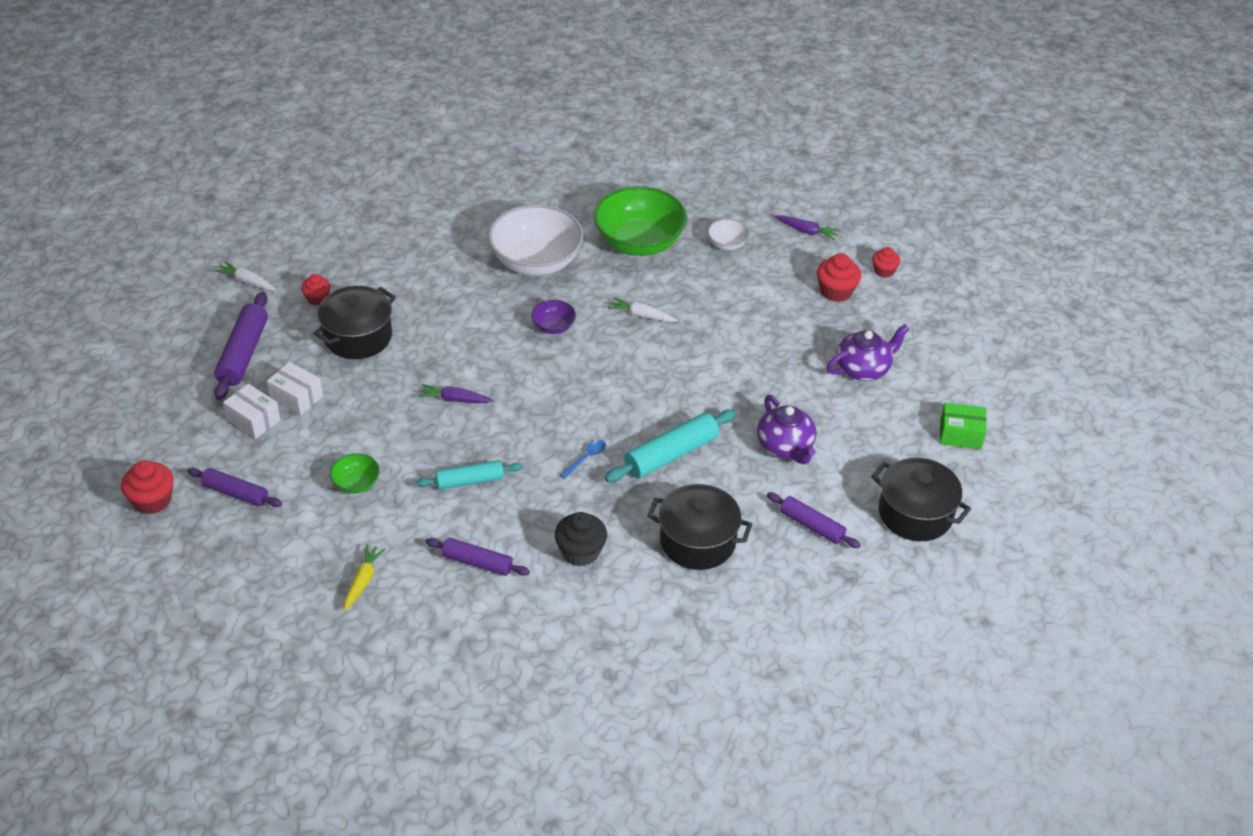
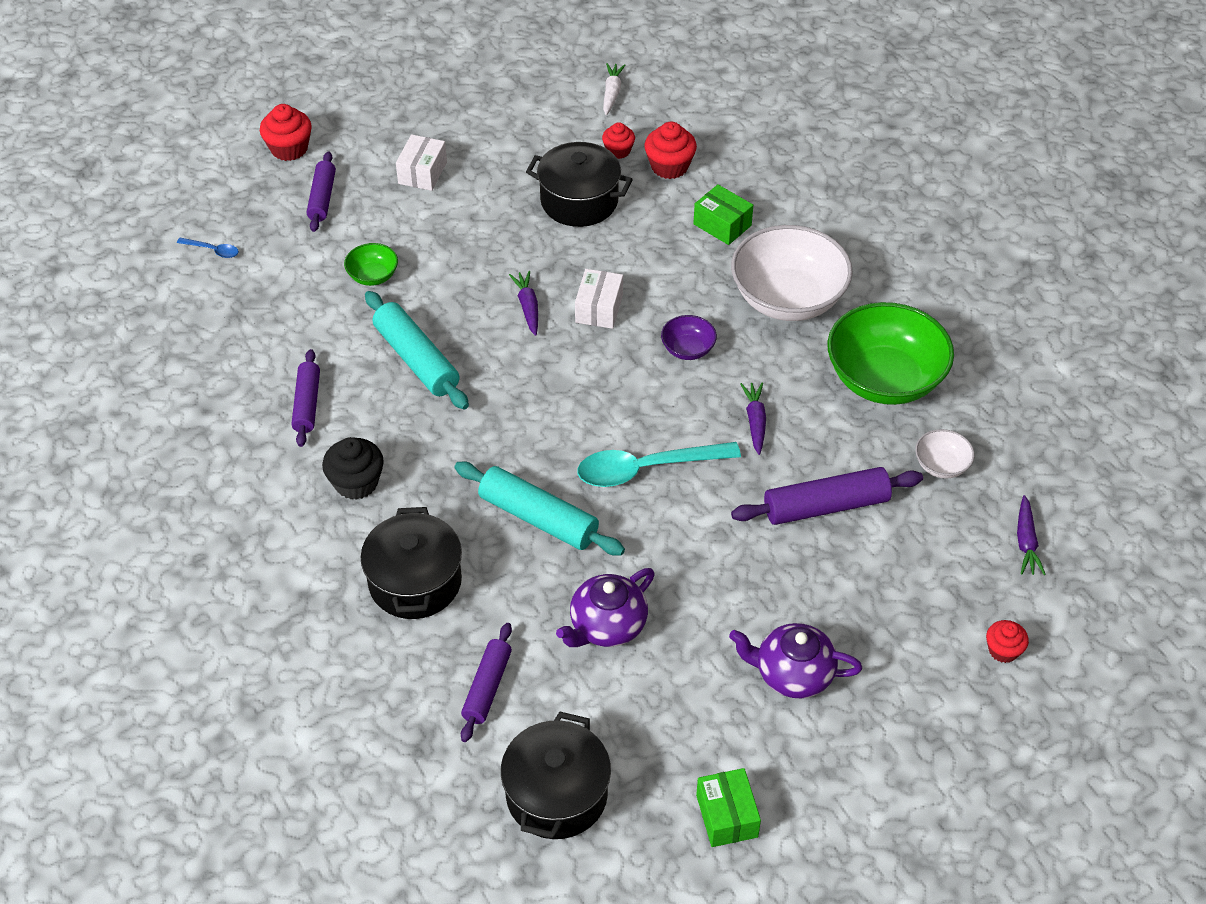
camera: 70 degrees right, 5 degrees up
purple rolling pin [214,292,268,400] -> purple rolling pin moved to [731,467,923,525]
white box [267,362,323,416] -> white box moved to [575,269,623,329]
yellow carrot [344,544,386,611] -> none
turquoise rolling pin [416,460,523,490] -> turquoise rolling pin [365,291,469,409], size x1.53
blue spoon [560,440,606,479] -> blue spoon moved to [177,238,239,258]
white carrot [608,297,678,322] -> purple carrot [740,382,766,455]
red cupcake [817,253,861,302] -> red cupcake moved to [644,122,697,179]
purple teapot [827,324,909,381] -> purple teapot turned 150 degrees clockwise [729,623,862,698]
none -> turquoise spoon [578,442,741,487]
none -> green box [693,185,753,245]

